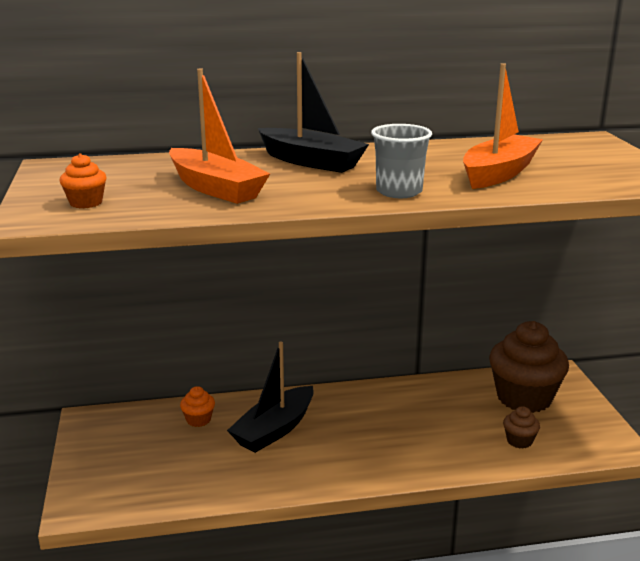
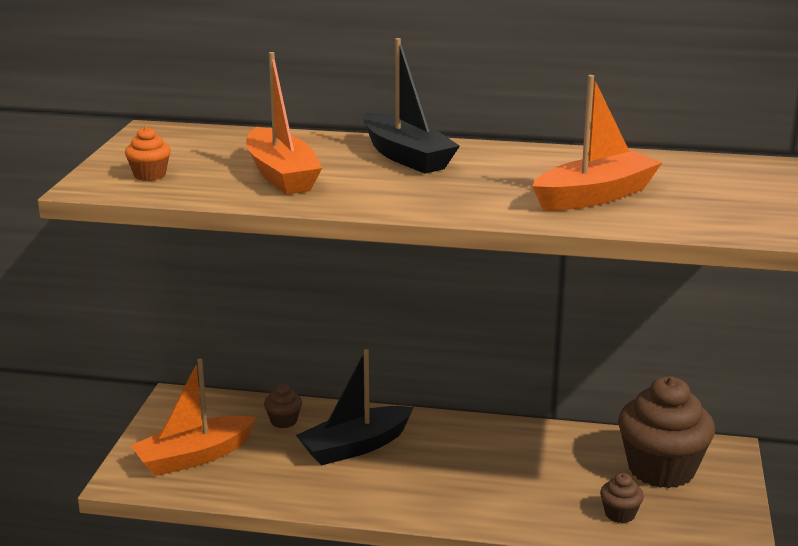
camera: 20 degrees right, 0 degrees up
orange cupcake [180,386,215,427] -> brown cupcake [264,384,302,428]
grey cup [371,124,432,198] -> none
none -> orange boat [130,359,256,476]

